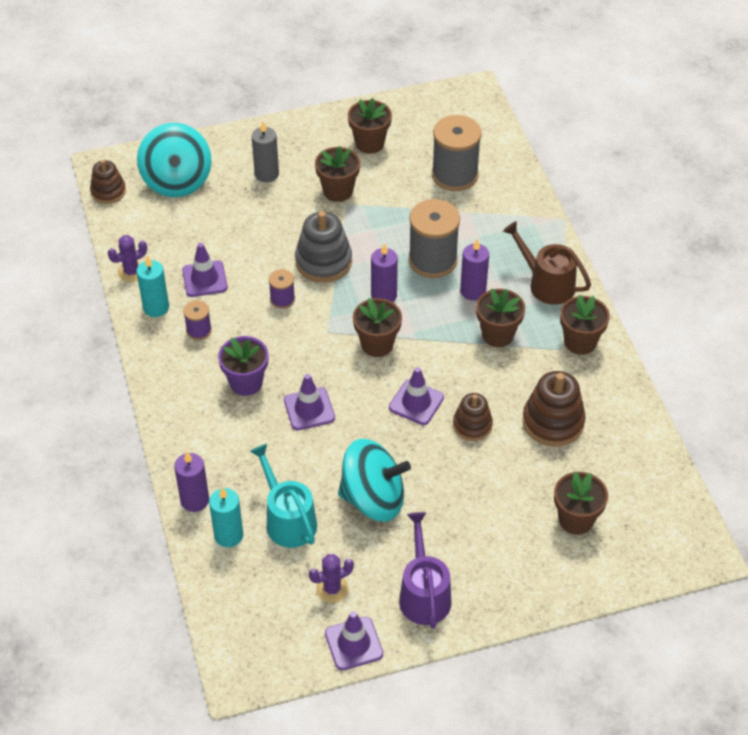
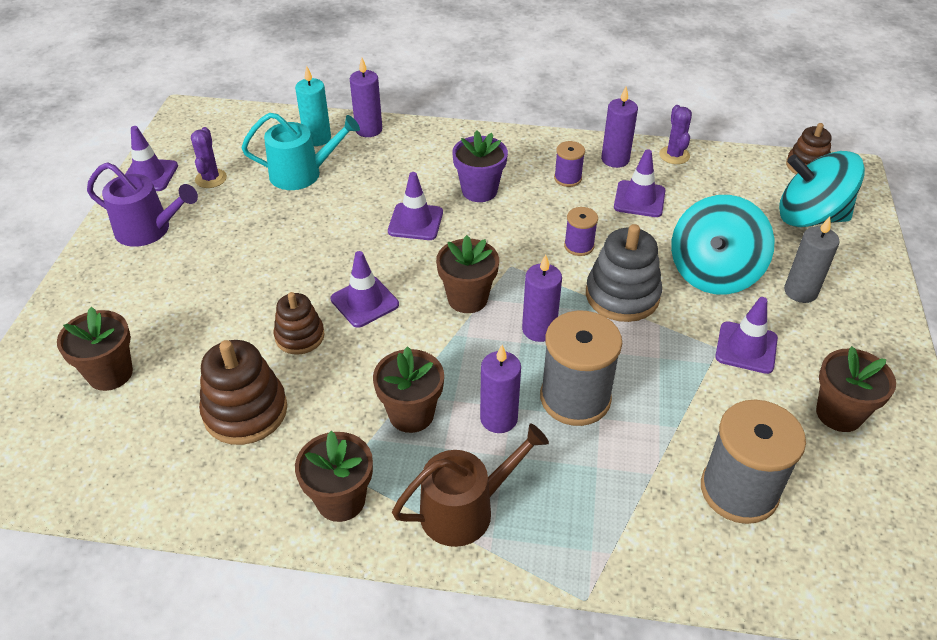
camera: 115 degrees right, 5 degrees down
turquoise candle [136,255,169,317] -> purple candle [601,87,638,168]
brown flower pot [315,146,360,202] -> purple traffic cone [715,297,778,374]
turquoise spinning top [338,439,411,522] -> turquoise spinning top moved to [671,195,774,295]

